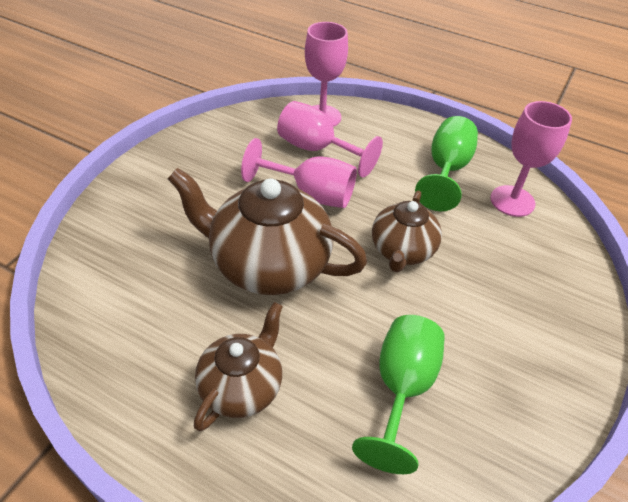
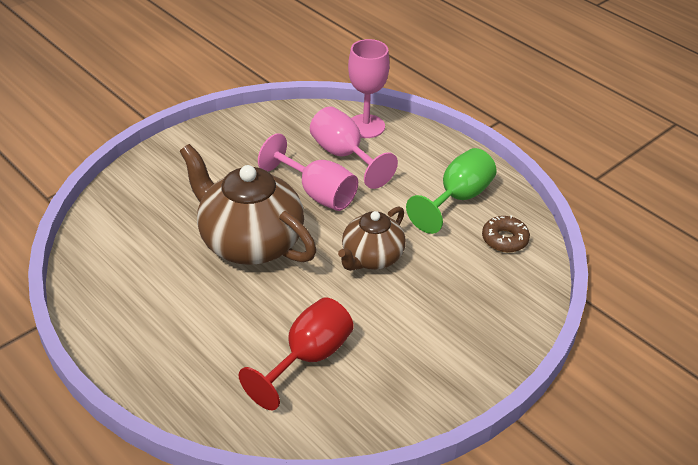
camera: 20 degrees right, 5 degrees down
brown teapot [194,302,283,432] -> none
green goblet [352,315,445,474] -> red goblet [239,297,354,410]
pink goblet [490,101,572,217] -> brown donut [482,215,530,252]

